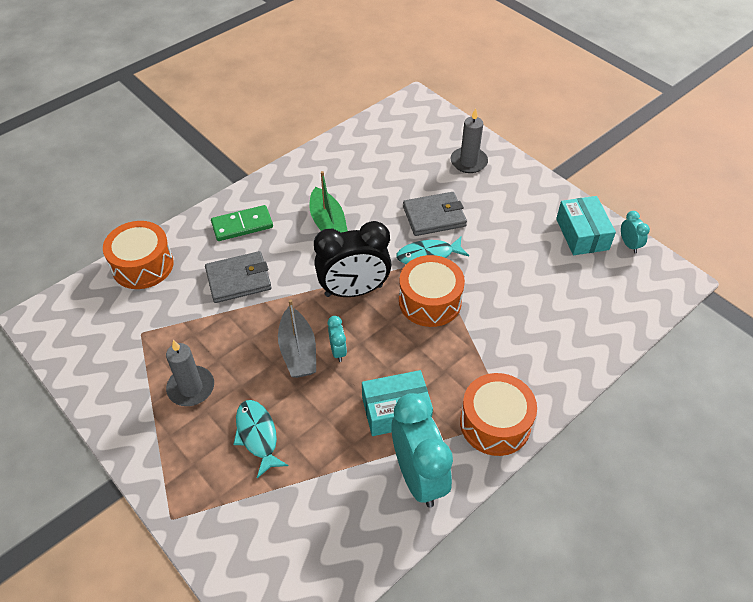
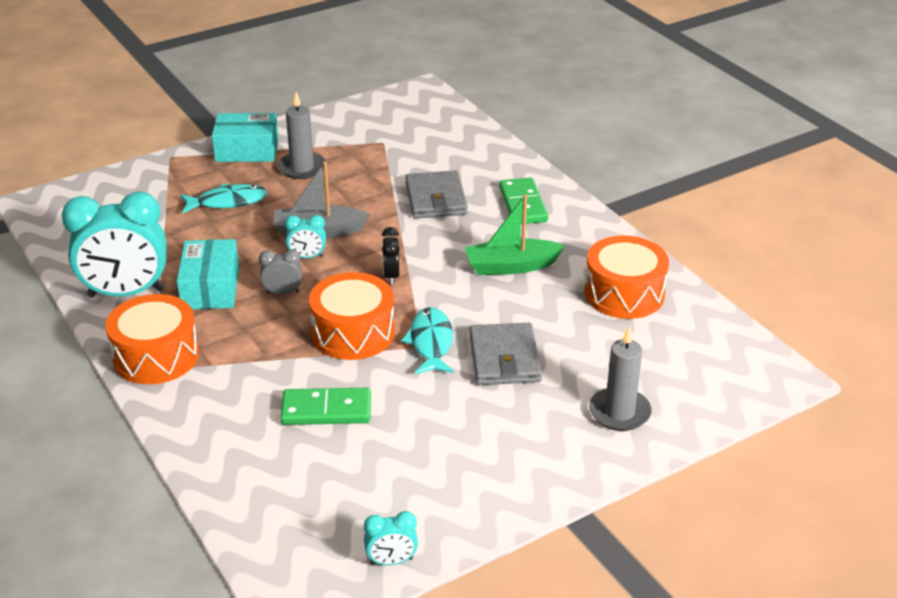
camera: 100 degrees right, 15 degrees down
orange drum [103,221,174,289] -> orange drum moved to [584,236,669,319]
black clock [314,221,392,297] -> black clock [382,227,400,285], size x0.44
turquoise box [556,196,616,255] -> turquoise box moved to [212,113,278,162]
none -> grey clock [259,250,302,294]
none -> green domino [280,388,371,425]

